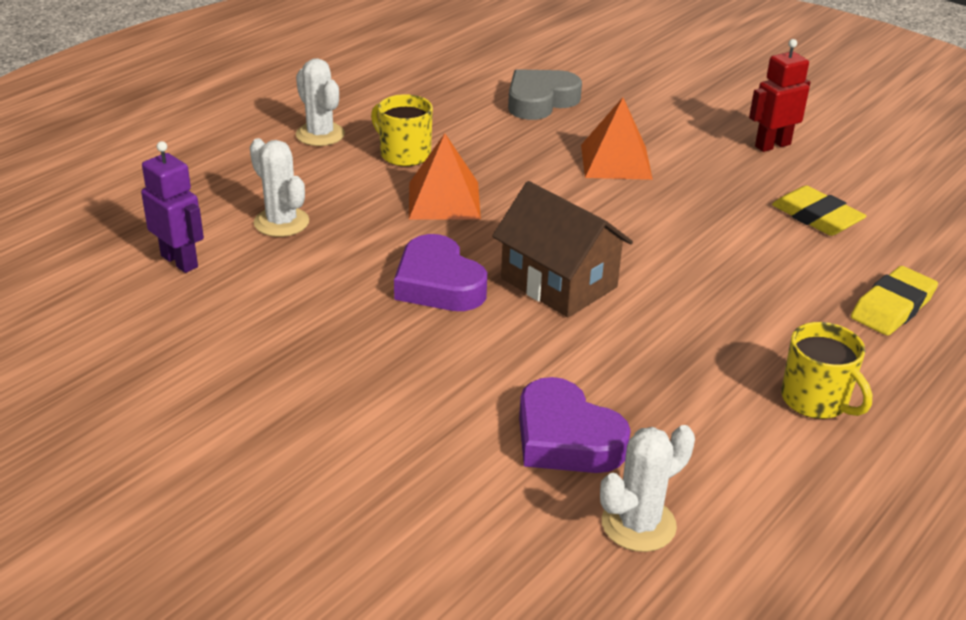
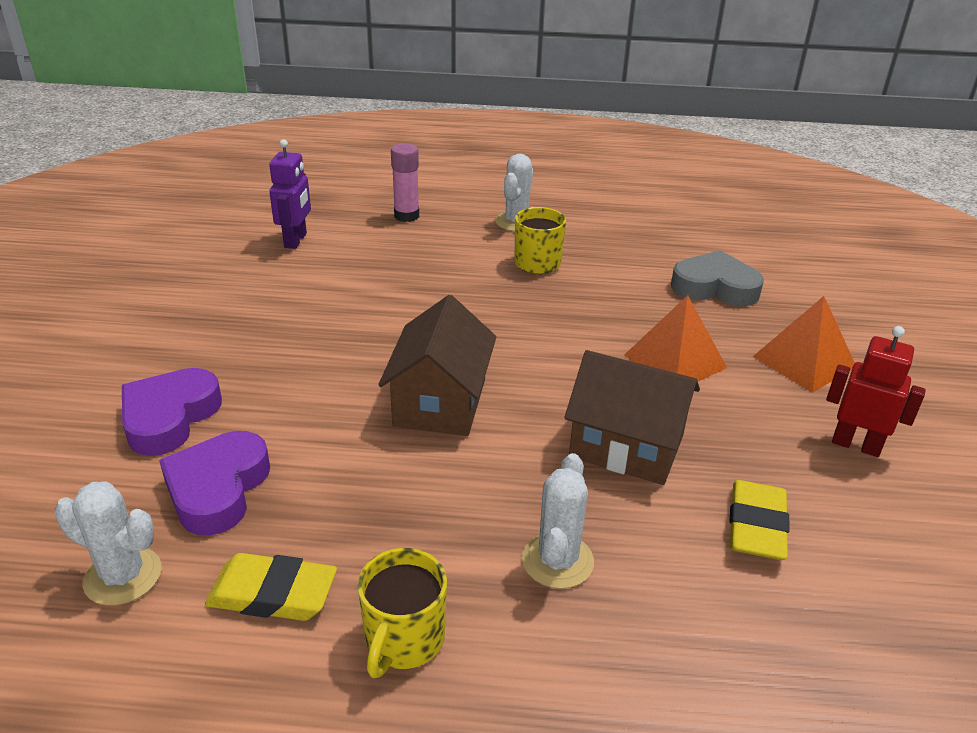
camera: 55 degrees right, 0 degrees up
white cactus [250,138,309,237] -> white cactus moved to [522,453,594,589]
purple heart [394,234,487,311] -> purple heart moved to [122,368,222,456]
orange pyramid [409,133,481,220] -> orange pyramid moved to [753,296,855,393]
yellow eraser [851,266,938,336] -> yellow eraser moved to [205,553,337,621]
none -> pink glue stick [391,143,419,222]
none -> brown house [564,350,700,485]

